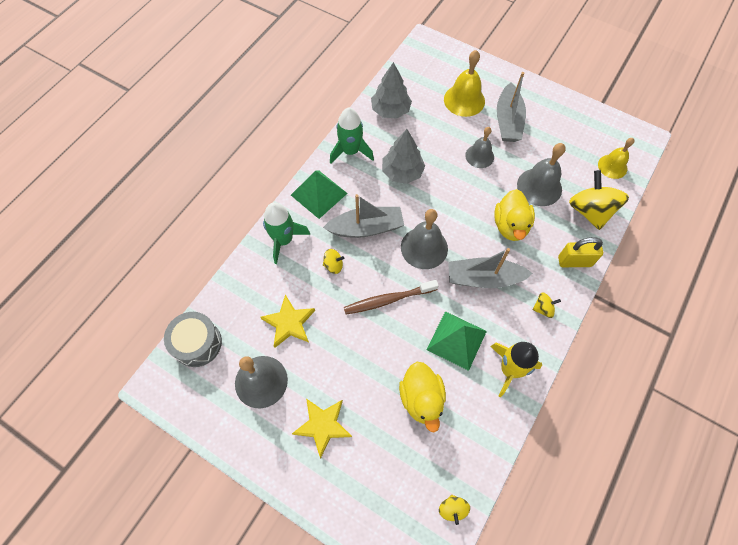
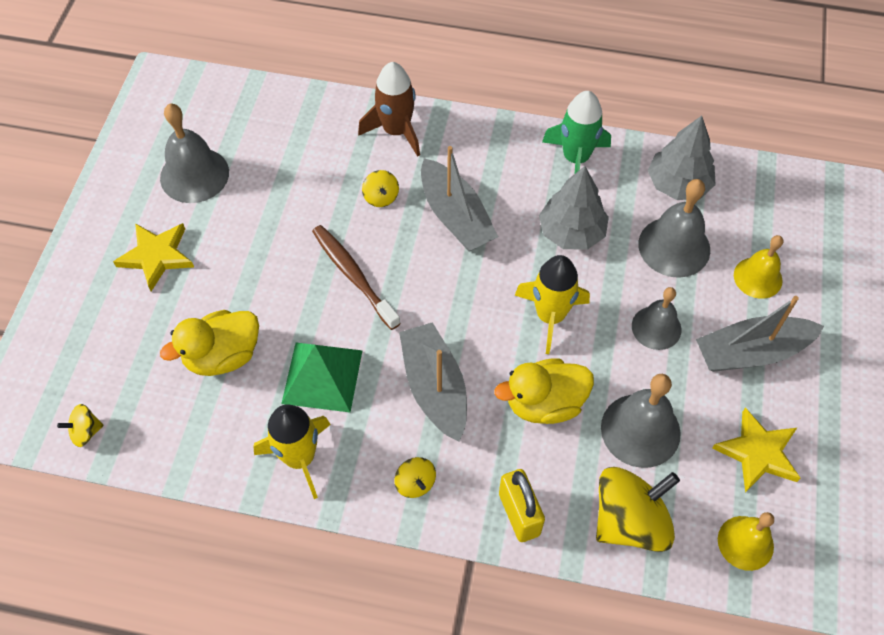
camera: 70 degrees right, 5 degrees down
grey drum [164,312,222,367] -> none
yellow star [260,294,315,348] -> yellow star moved to [712,407,801,493]
green rocket [263,202,310,264] -> brown rocket [358,62,420,157]
green pyramid [291,170,348,219] -> none
grey bell [401,209,448,269] -> grey bell moved to [638,179,710,278]
yellow bell [444,50,485,117] -> yellow bell [734,235,784,299], size x0.66
none -> yellow rocket [515,255,590,354]

